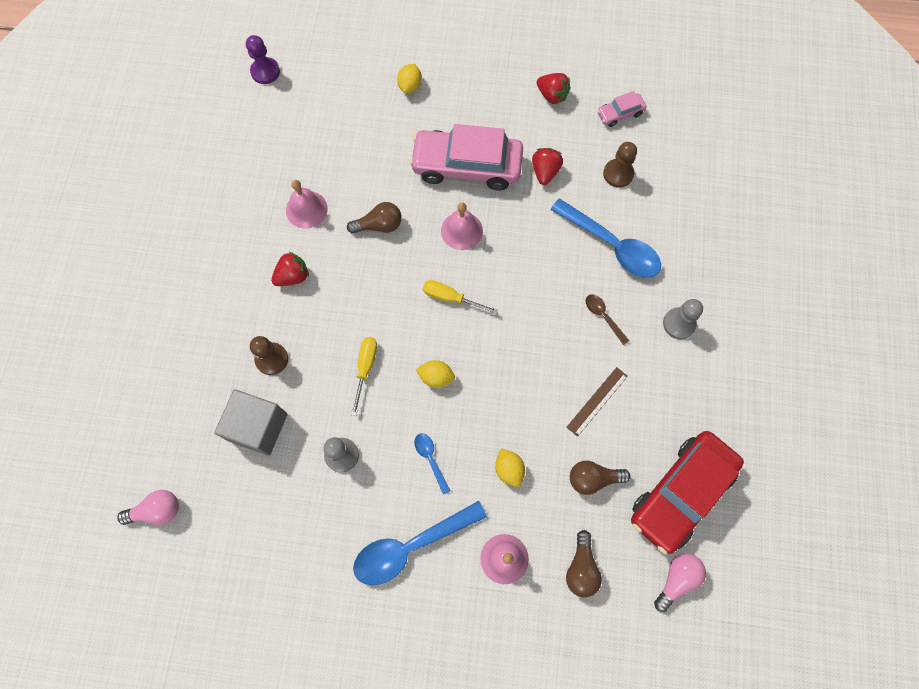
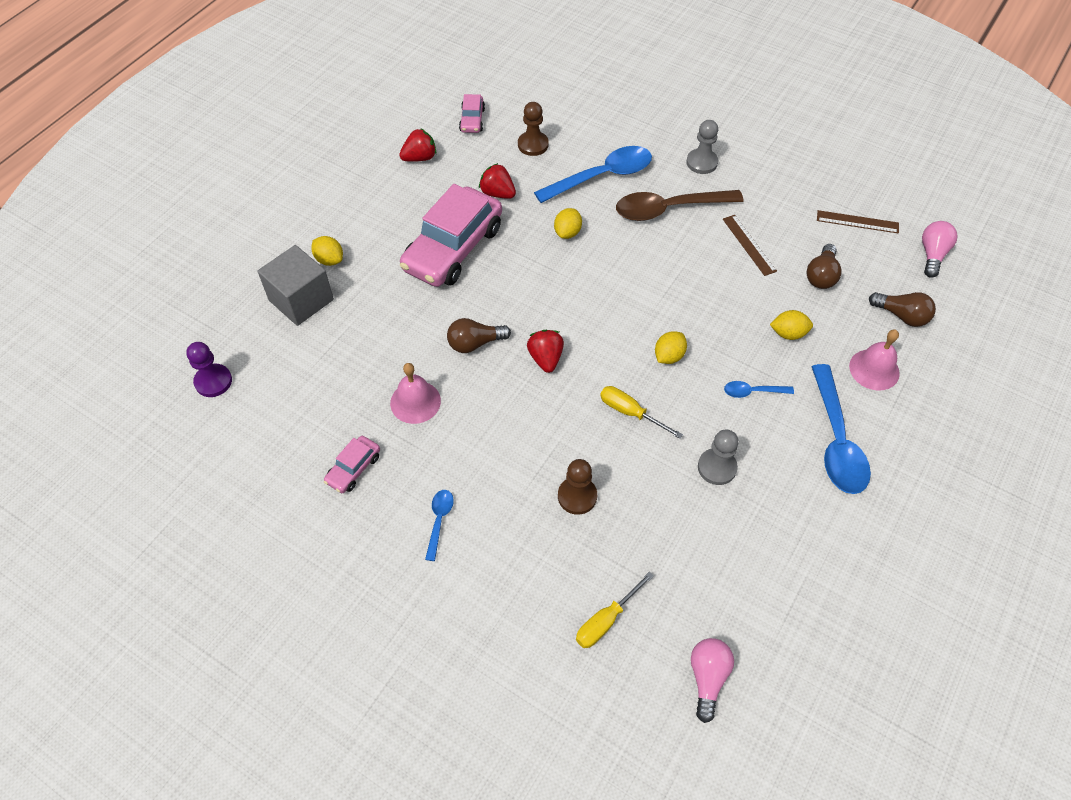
camera: 65 degrees left, 15 degrees down
grey cube [214,389,287,456] -> grey cube moved to [258,245,334,326]
red strawberry [271,252,309,286] -> red strawberry moved to [527,330,564,373]
brown light bulb [347,202,402,234] -> brown light bulb turned 120 degrees counterclockwise [447,318,511,353]
yellow screwdriver [423,280,498,314] -> yellow screwdriver moved to [576,572,654,648]
pink bell [441,202,483,250] -> none
brown spoon [586,294,629,345] -> brown spoon [616,190,744,221], size x2.12
red car [631,431,744,555] -> brown ruler [817,210,899,234]
pink light bulb [654,553,706,612] -> pink light bulb turned 45 degrees clockwise [922,221,957,278]
none -> pink car [324,436,380,493]
none -> blue spoon [425,490,454,561]
none -> yellow lemon [554,208,582,239]

